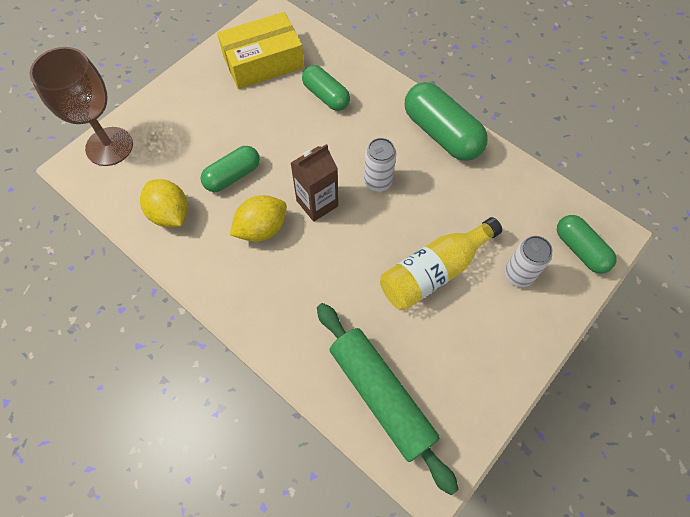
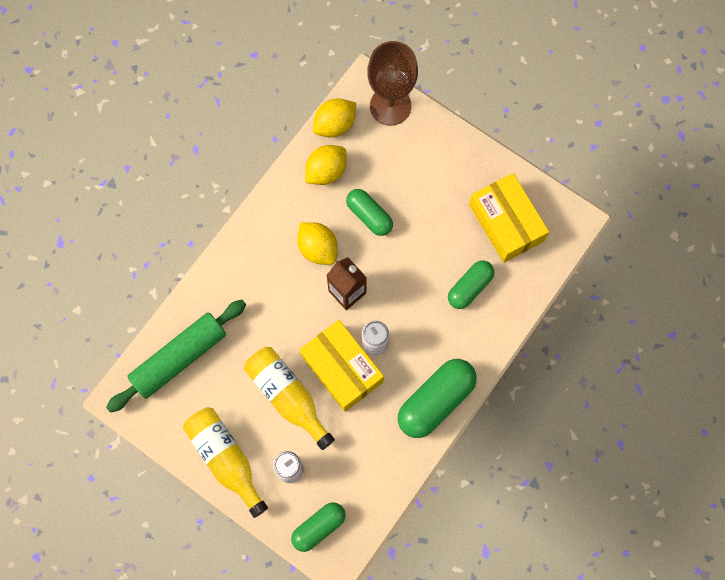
camera: 85 degrees right, 10 degrees up
none -> yellow bottle [183,407,268,518]
none -> yellow box [300,320,384,412]
none -> yellow lemon [313,99,356,138]

